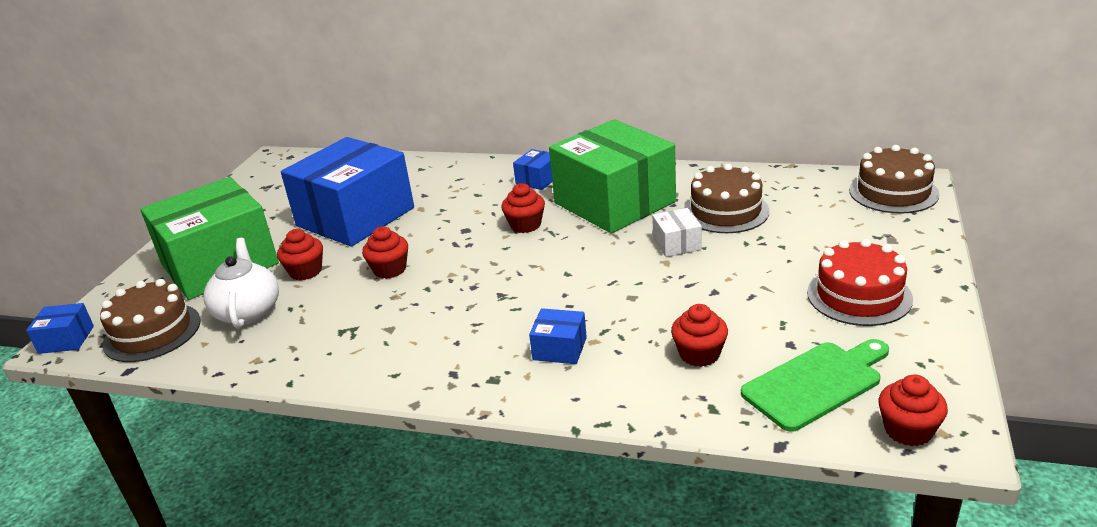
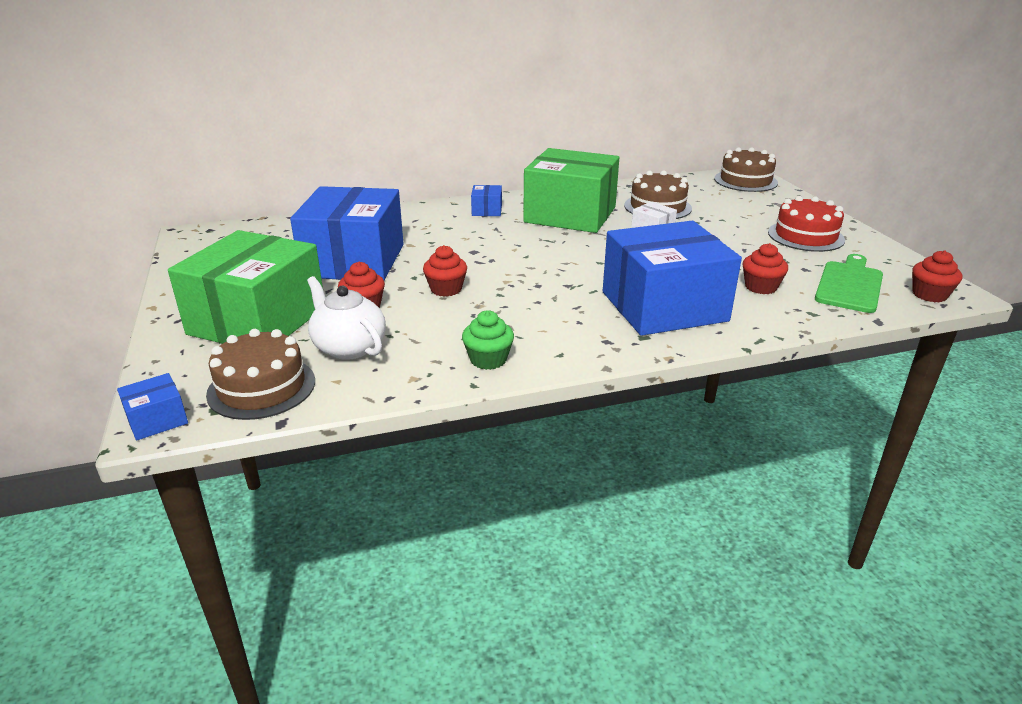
camera: 35 degrees left, 0 degrees up
red cupcake [501,183,545,233] -> none
blue box [529,308,587,364] -> blue box [603,221,742,336], size x2.49
none -> green cupcake [462,310,514,370]

